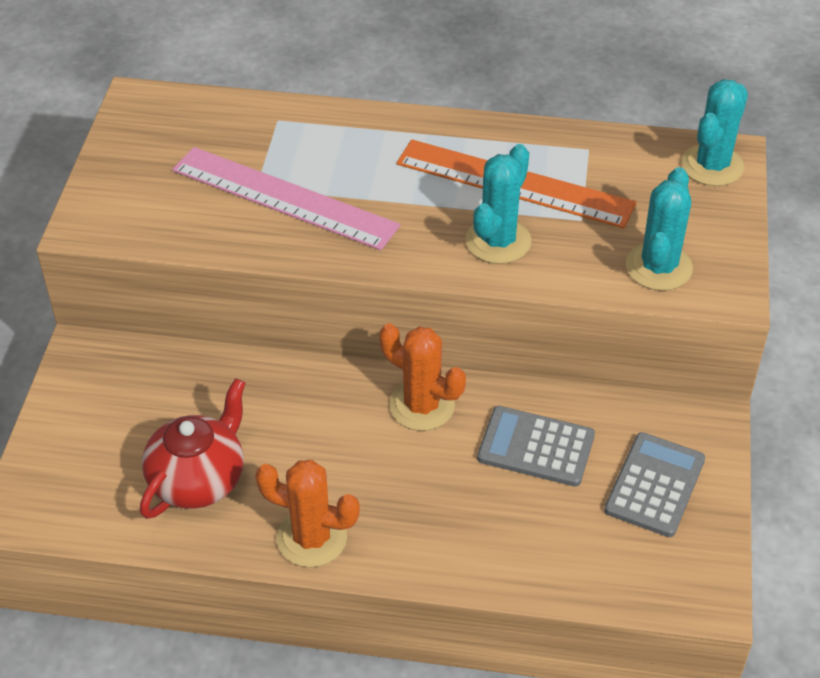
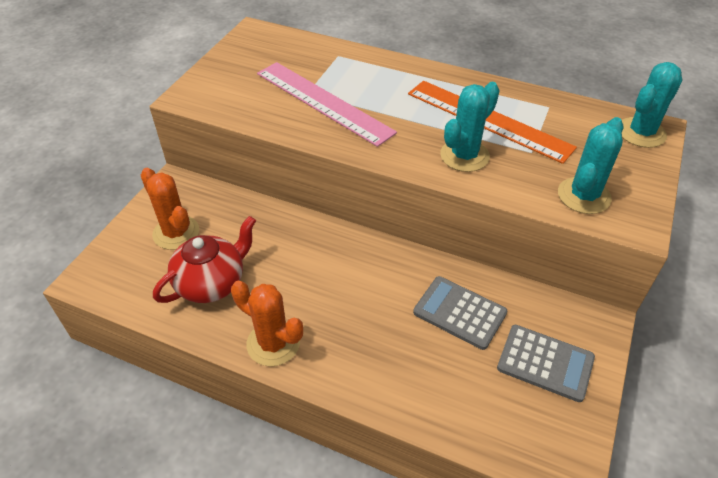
camera: 15 degrees right, 0 degrees up
orange cactus [380,323,466,431] -> orange cactus moved to [141,168,199,250]
grey calculator [604,432,705,537] -> grey calculator turned 75 degrees clockwise [497,325,595,402]

